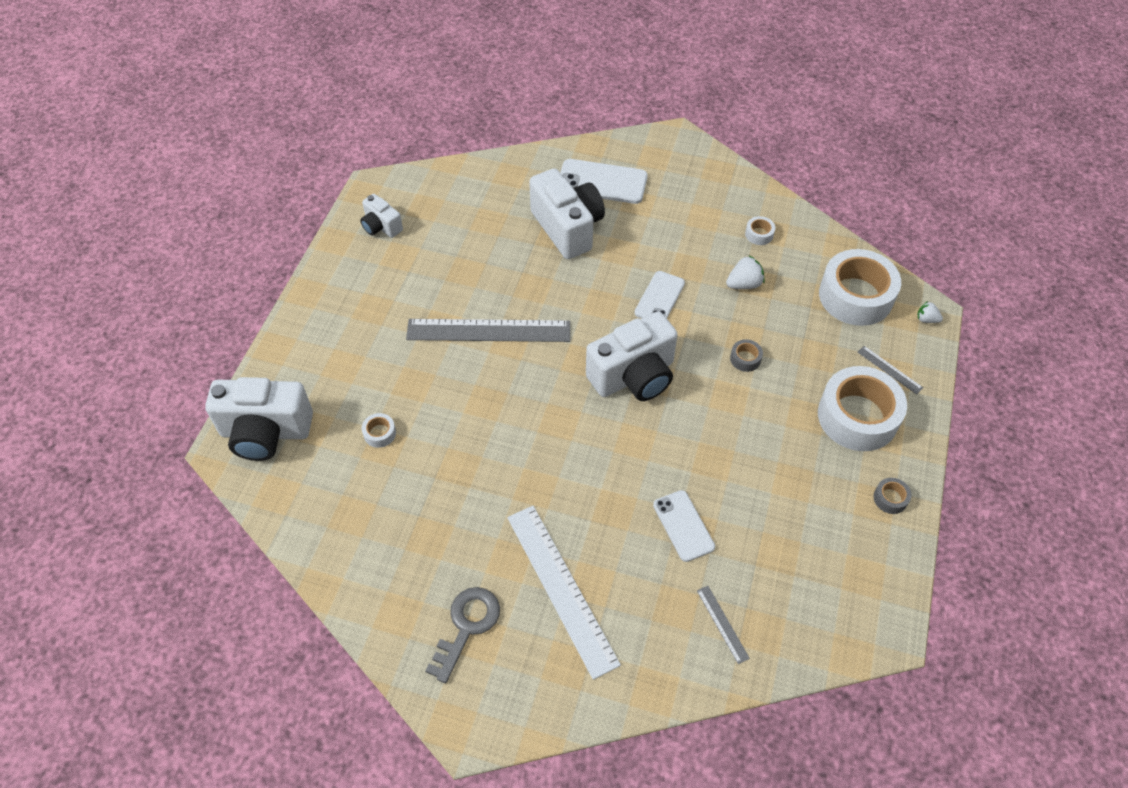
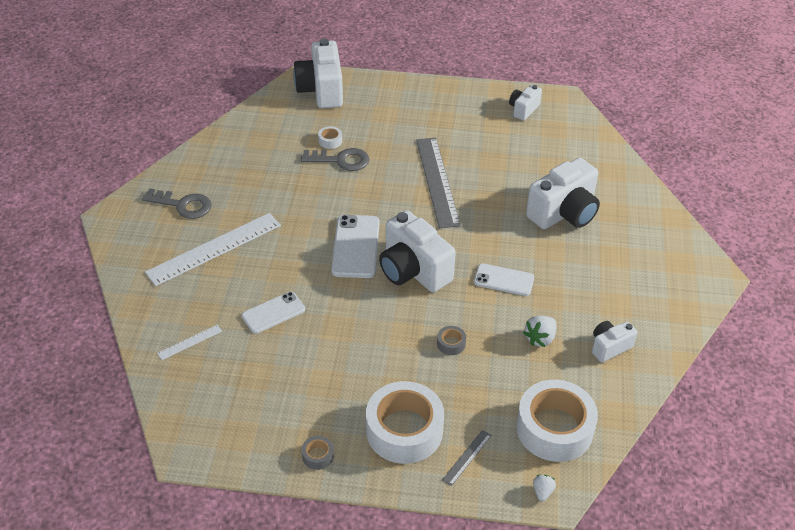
camera: 80 degrees right, 10 degrees down
white phone [560,159,648,204] -> white phone moved to [331,215,380,278]
grey ruler [697,586,750,664] -> white ruler [157,325,222,360]
white strawberry [726,255,765,289] -> white strawberry turned 75 degrees clockwise [523,315,557,347]
white tape [745,216,775,245] -> white camera [592,321,637,363]
none -> grey key [301,148,370,171]

